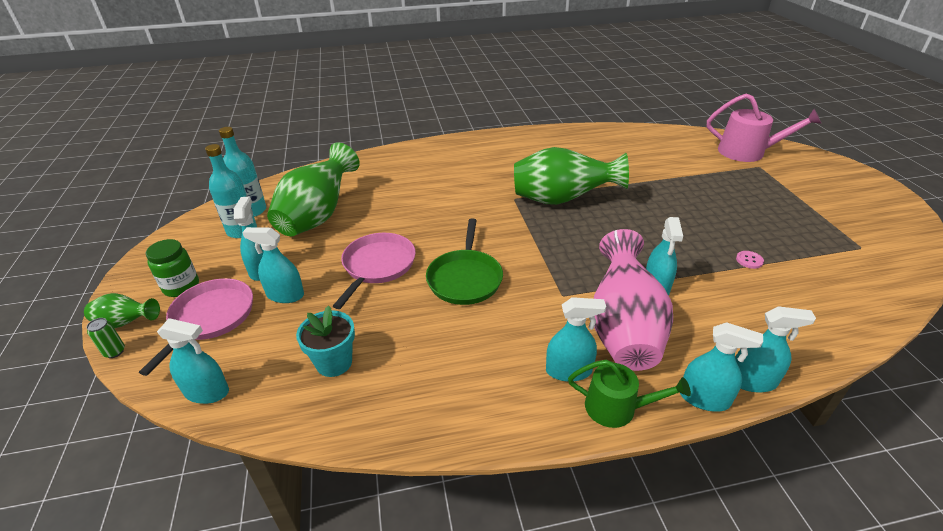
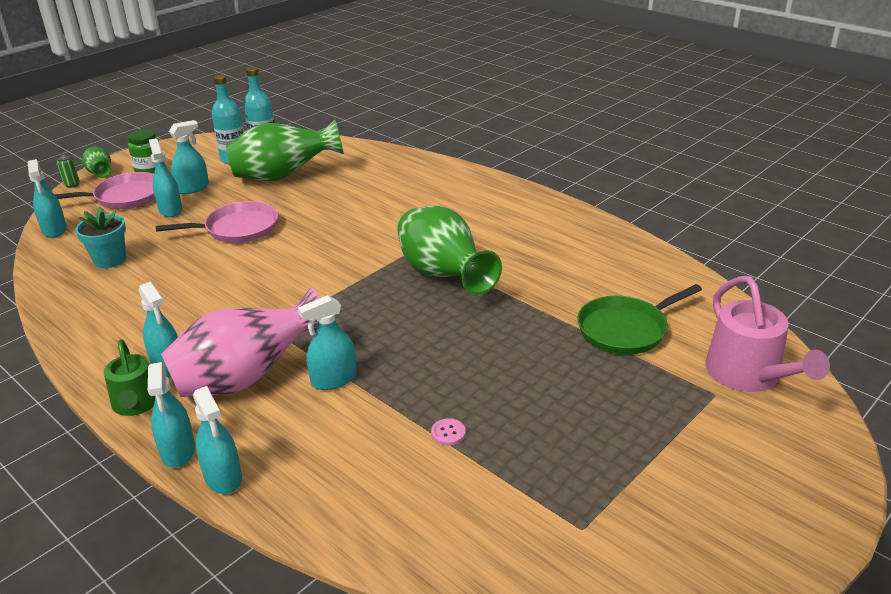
camera: 55 degrees right, 5 degrees down
green pan [426,218,503,305] -> green pan moved to [577,284,702,355]

